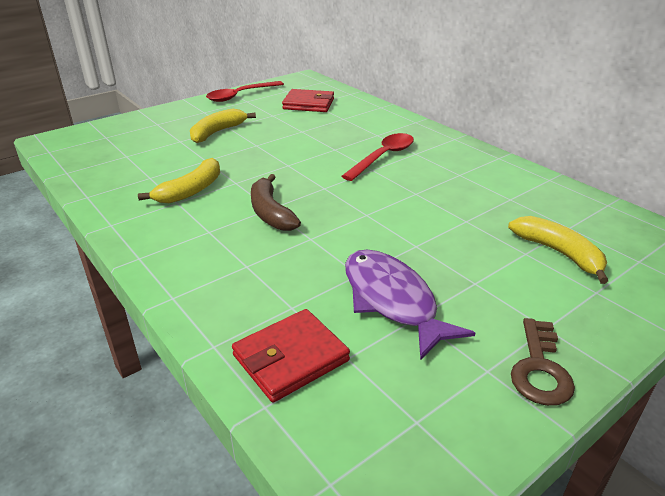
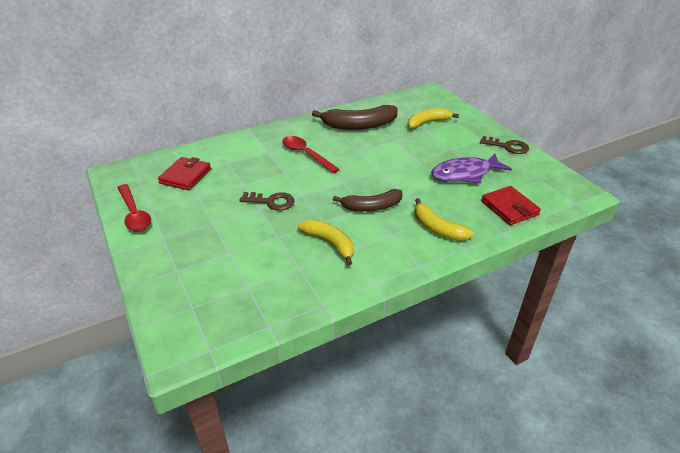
camera: 80 degrees left, 5 degrees up
yellow banana [190,109,256,143] -> yellow banana moved to [414,198,474,241]
none -> brown key [239,192,294,211]
none -> brown banana [312,105,398,130]

